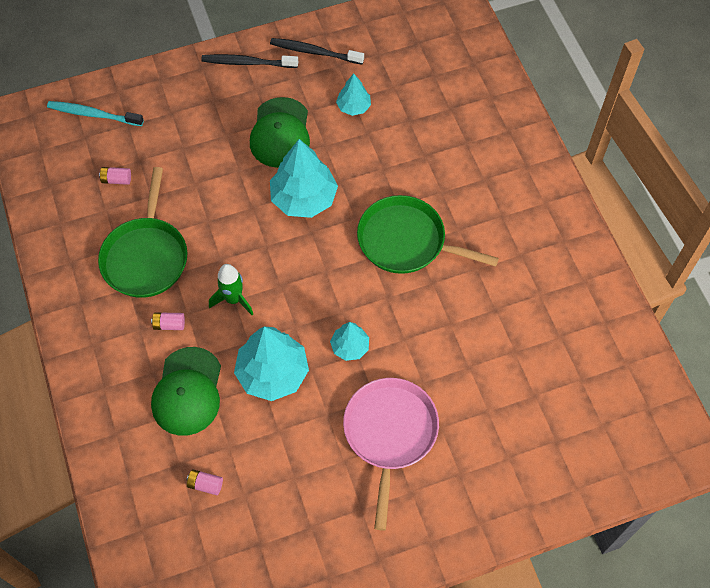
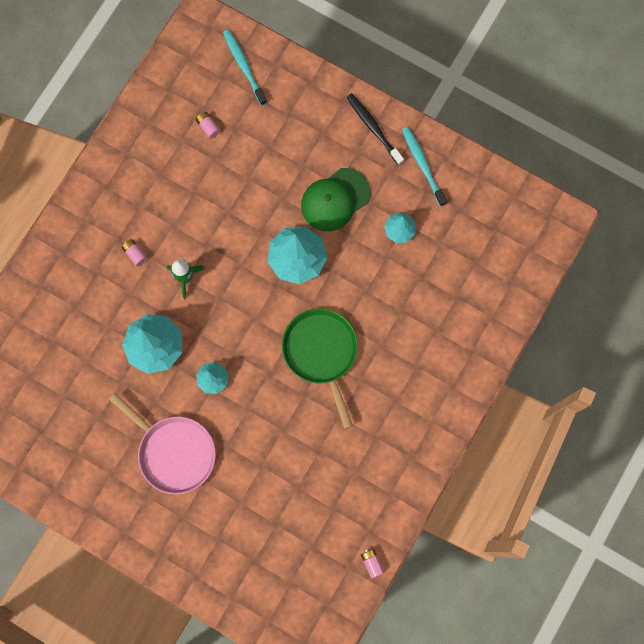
camera: 50 degrees right, 15 degrees up
green pan [98,167,187,298] -> none
green cap [151,347,221,436] -> none
pink battery [186,469,223,495] -> pink battery moved to [361,549,385,578]
black toothbrush [270,38,364,64] -> turquoise toothbrush [402,127,447,207]
pink pan [343,378,439,530] -> pink pan turned 75 degrees clockwise [109,393,216,494]

